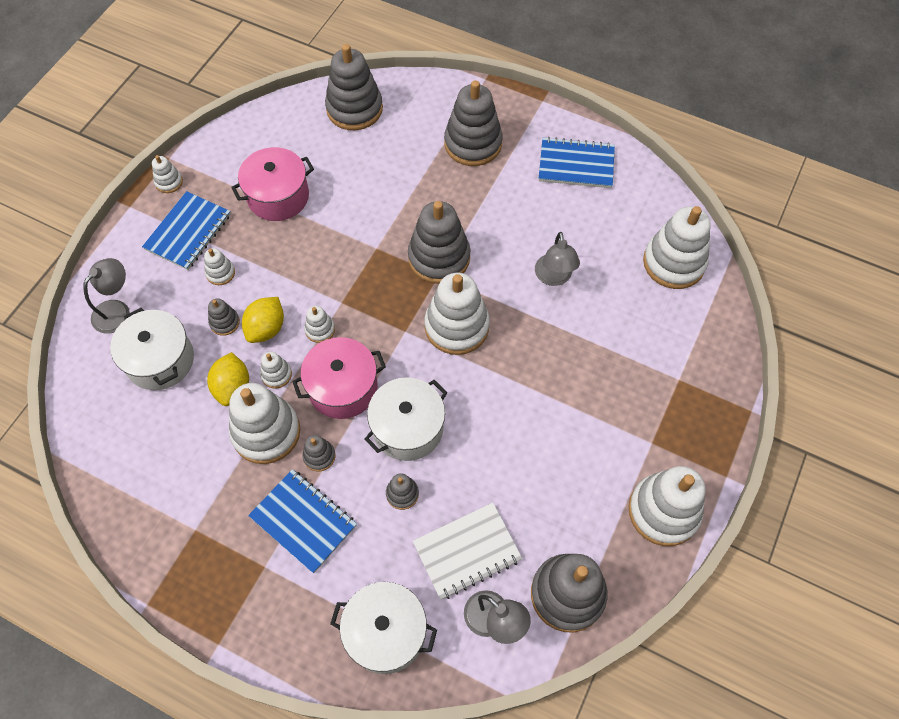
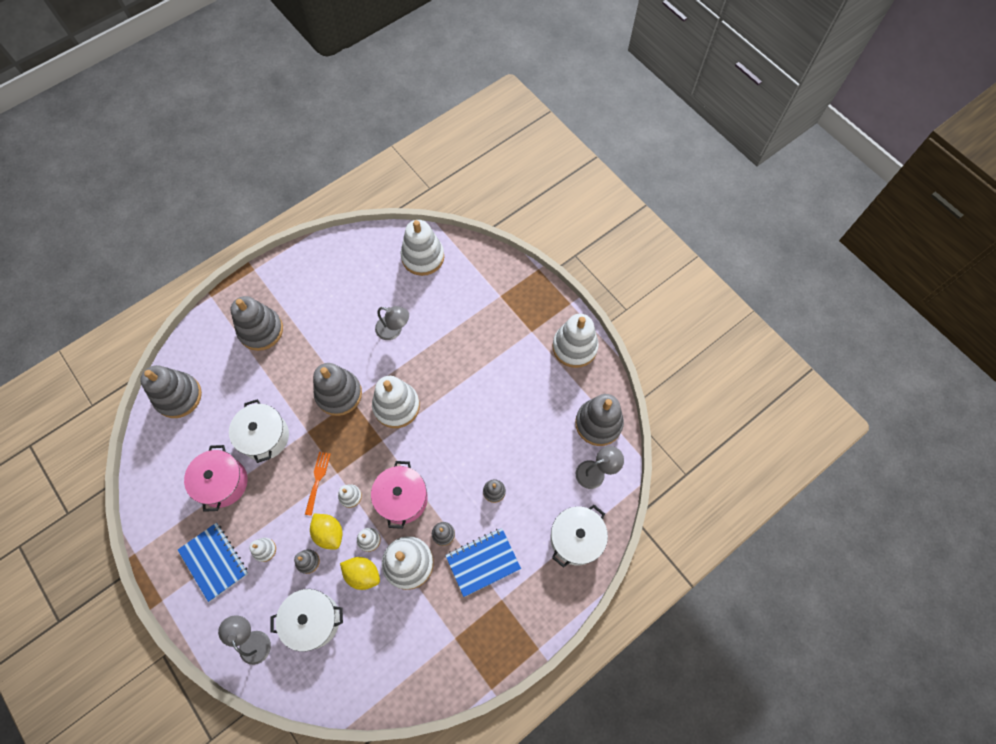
camera: 65 degrees left, 5 degrees up
white stacking toy [152,155,183,193] -> none
white pot [365,377,448,461] -> white pot moved to [229,399,289,463]
white notebook [413,503,523,600] -> none
blue notebook [539,137,615,188] -> none
none -> orange fork [305,452,331,516]

